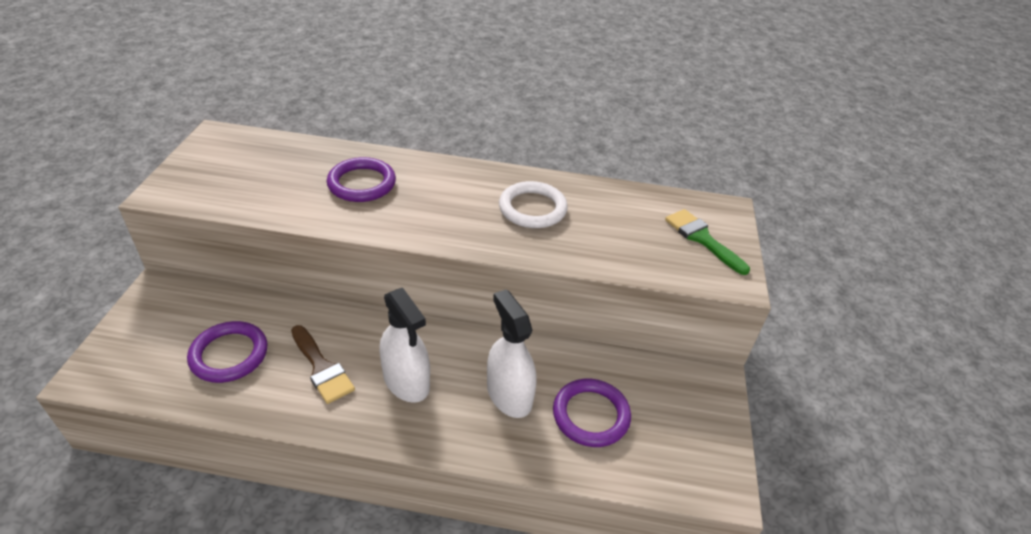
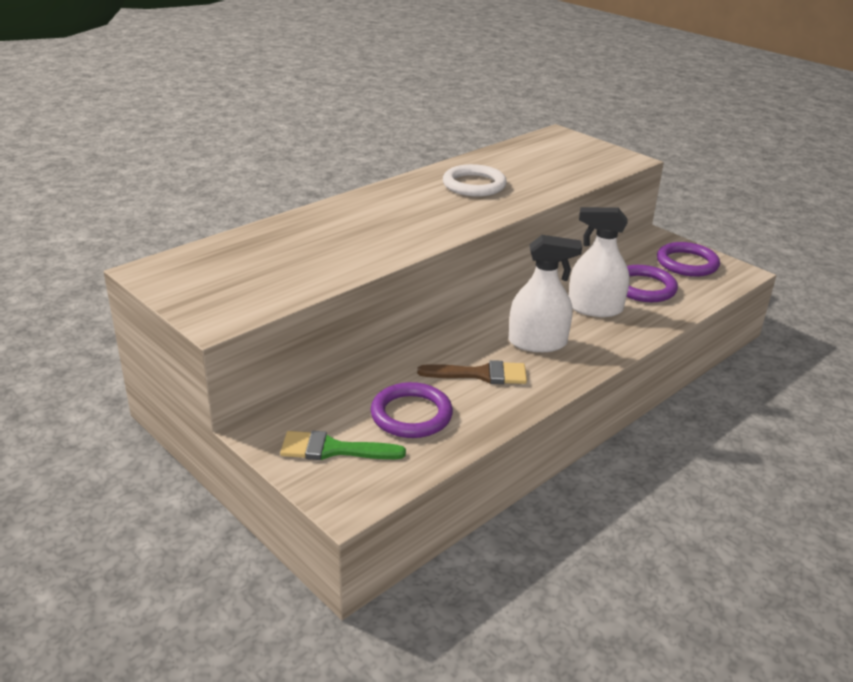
camera: 50 degrees left, 10 degrees down
purple ring [327,157,396,202] -> purple ring moved to [657,242,720,277]
green brush [665,209,750,275] -> green brush moved to [280,431,406,460]

